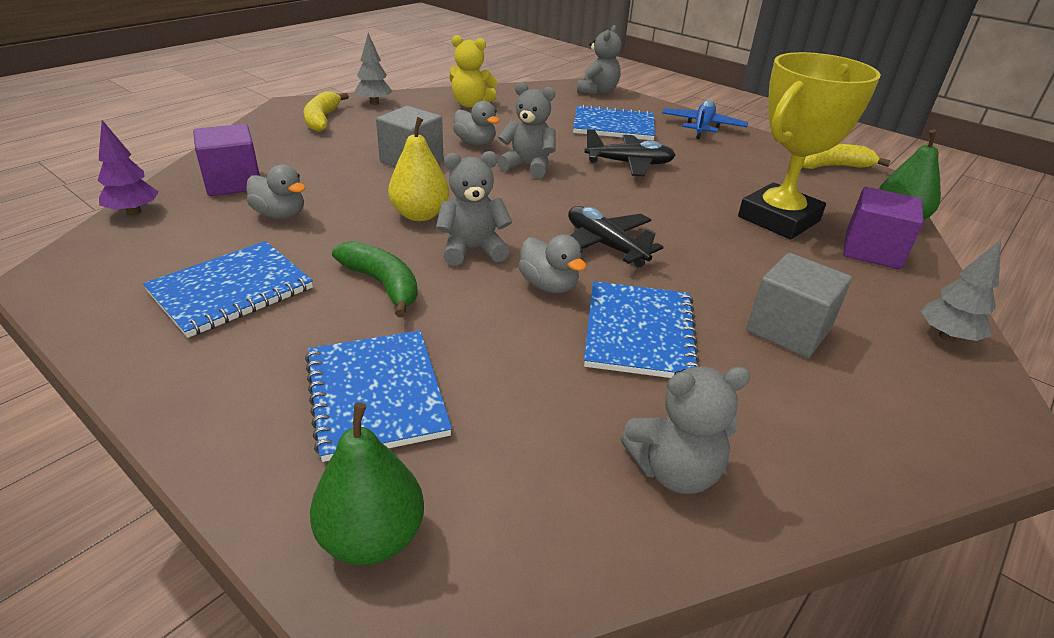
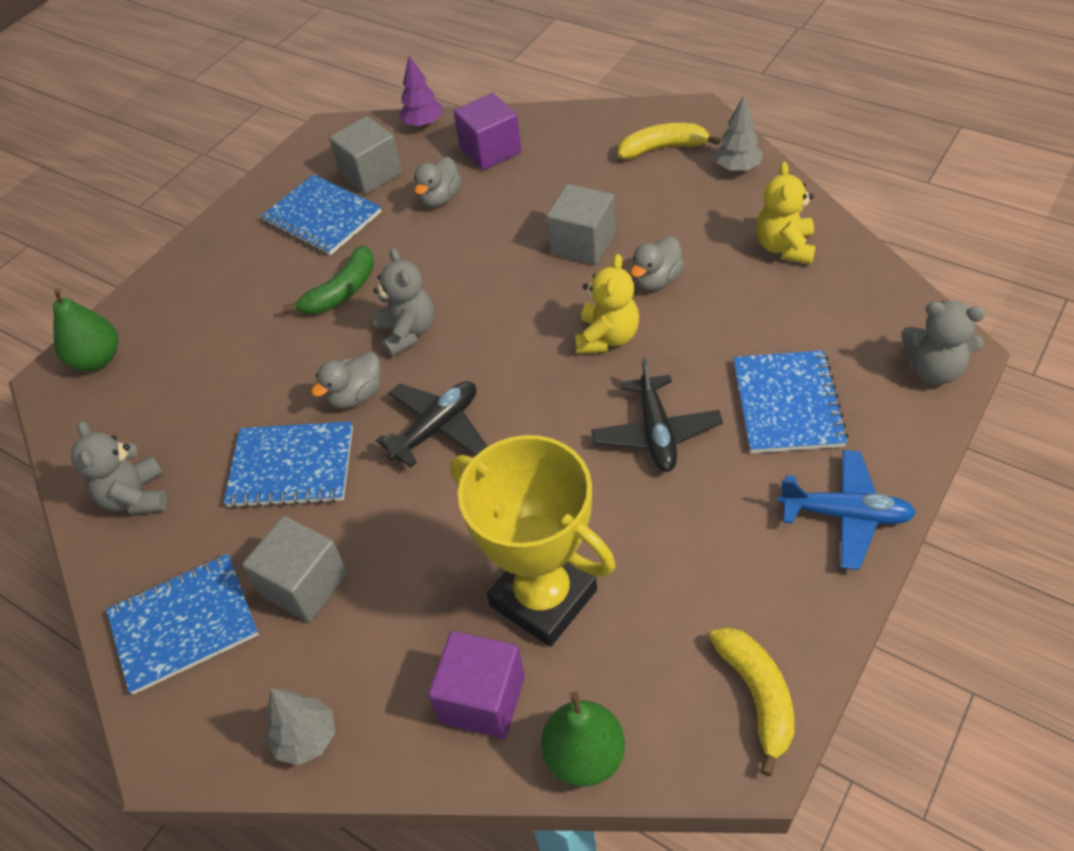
camera: 90 degrees right, 15 degrees up
blue notebook [305,330,452,462] -> blue notebook moved to [106,554,259,695]
yellow pear [388,117,449,221] -> none
grey teddy bear [497,82,555,178] -> yellow teddy bear [575,254,639,354]
none -> grey cube [329,116,402,194]

